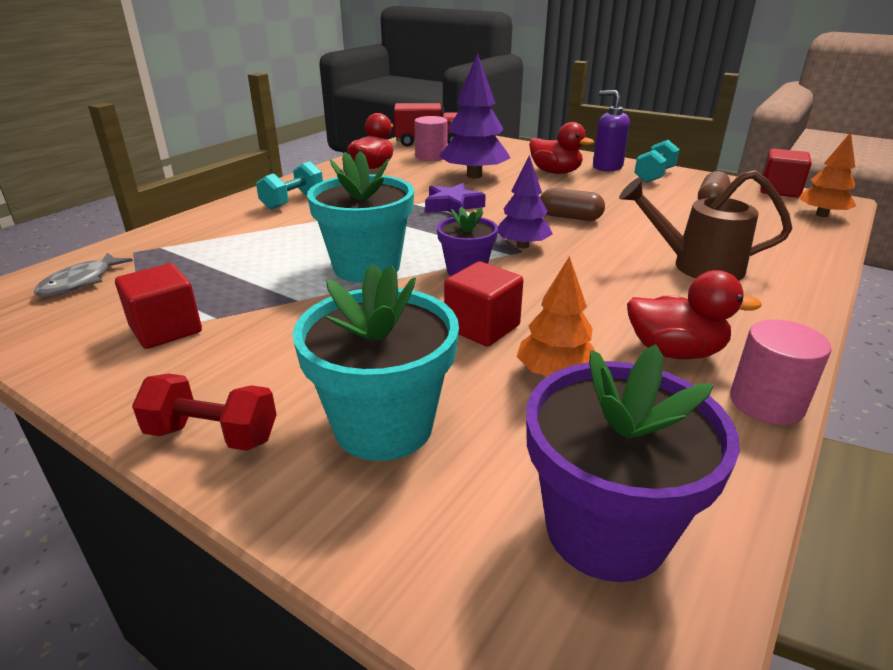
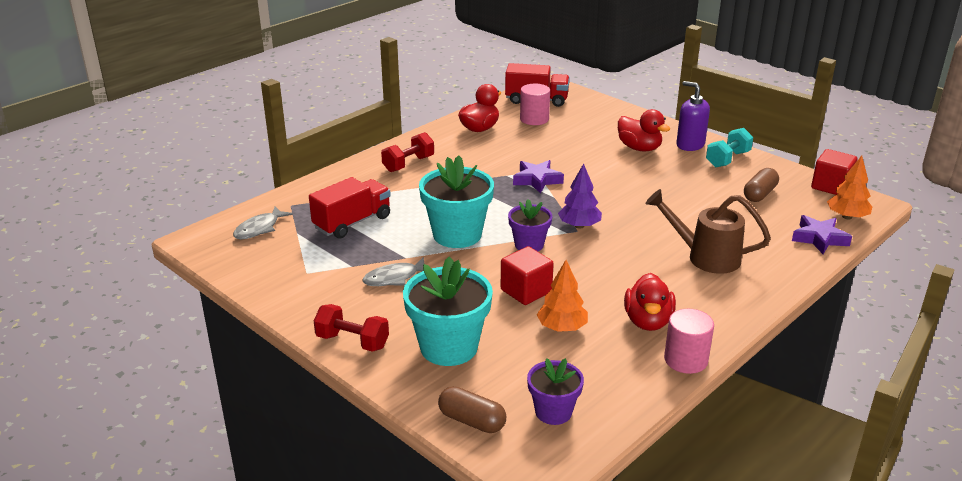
camera: 10 degrees right, 0 degrees up
red cube [115,263,202,349] -> none
turquoise dumbbell [256,161,323,210] -> red dumbbell [381,132,434,172]
purple tree [439,53,510,178] -> none
purple flower pot [526,344,740,582] -> purple flower pot [527,358,584,425], size x0.59
brown capsule [540,188,605,221] -> brown capsule moved to [438,386,506,433]
red duck [627,270,762,360] -> red duck turned 75 degrees clockwise [624,273,676,331]
none -> red truck [309,177,391,239]
none -> grey fish [362,257,424,286]
none -> purple star [792,215,852,254]

